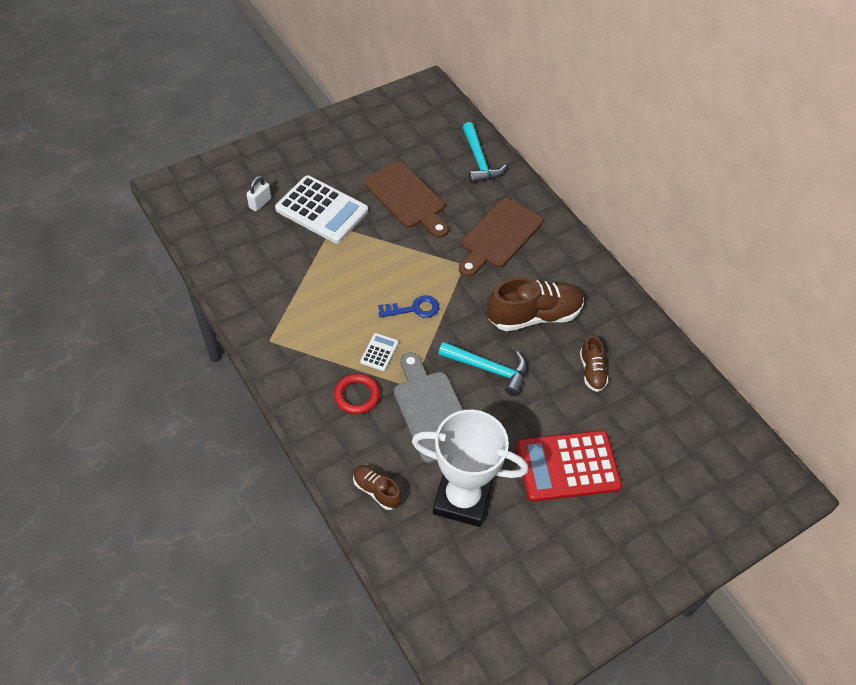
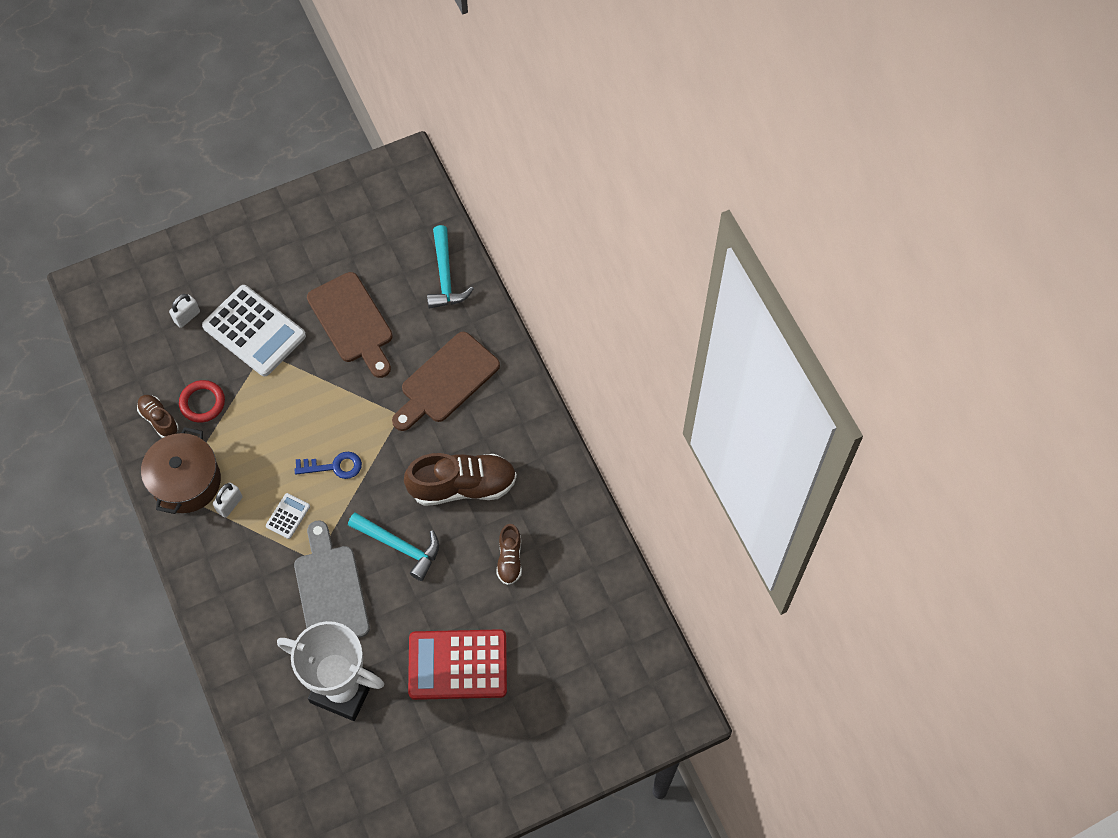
camera: 10 degrees right, 10 degrees up
red ring [334,374,380,414] -> red ring moved to [179,380,225,423]
brown shoe [353,465,402,510] -> brown shoe moved to [137,395,178,438]
none -> brown pot [141,427,221,514]
none -> white padlock [213,483,242,518]

